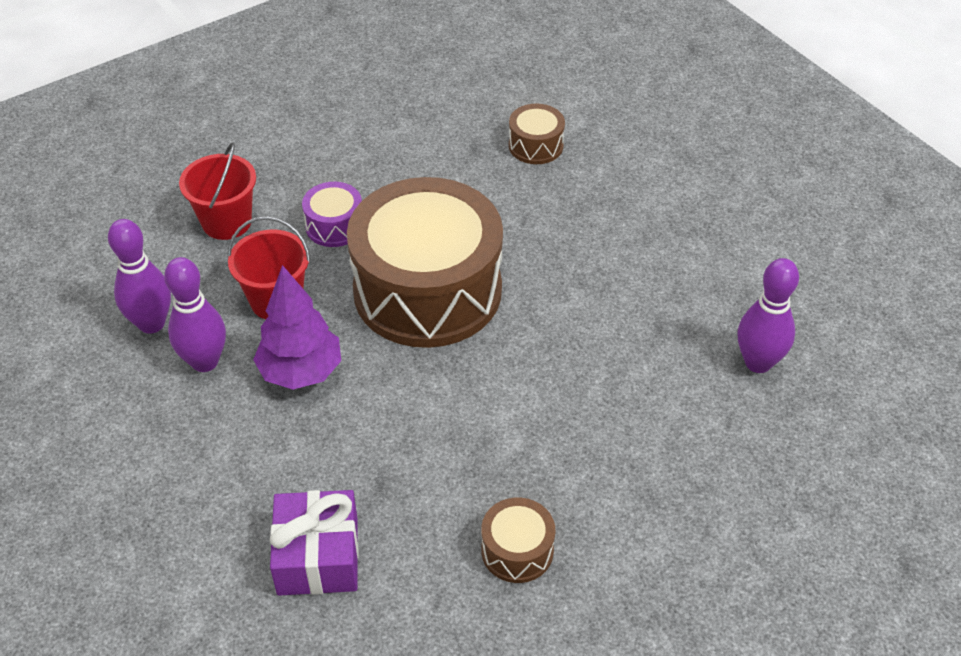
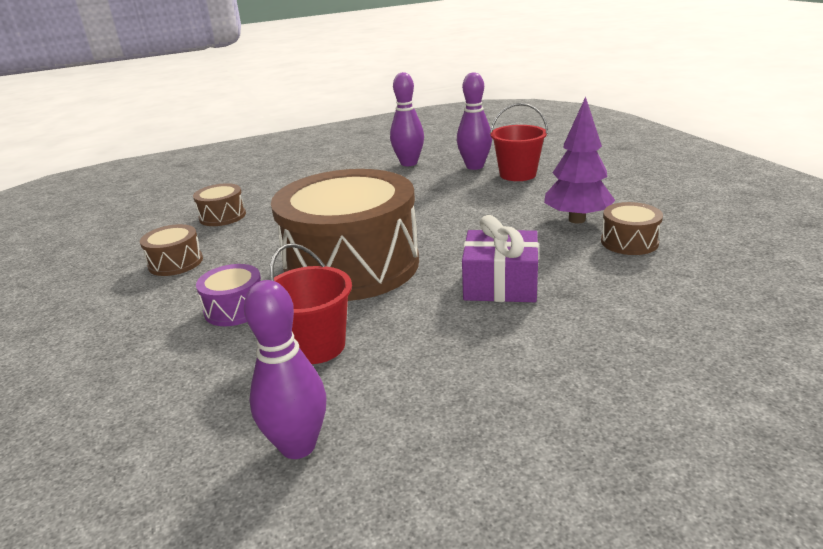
camera: 75 degrees left, 20 degrees down
purple bowling pin [164,257,226,372] -> purple bowling pin moved to [390,72,424,166]
red bucket [179,142,256,240] -> red bucket moved to [490,103,548,181]
purple tree [253,265,341,390] -> purple tree moved to [544,96,615,223]
purple gift [270,490,359,596] -> purple gift moved to [462,215,539,302]
none -> brown drum [140,224,203,276]

